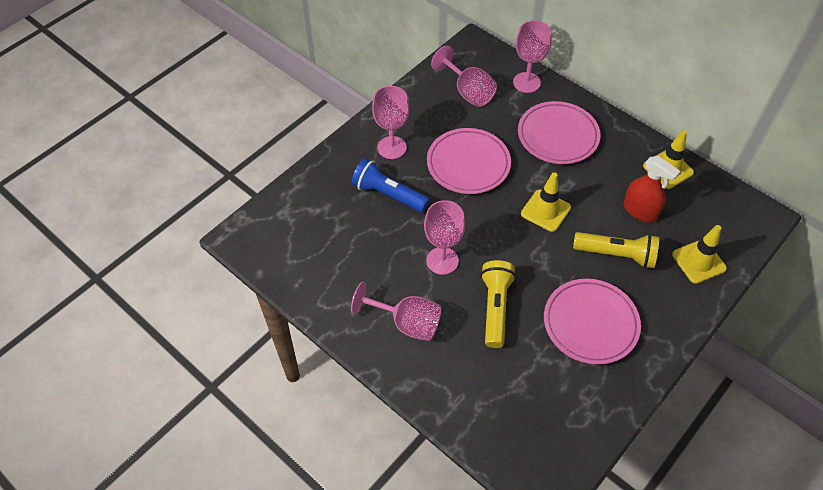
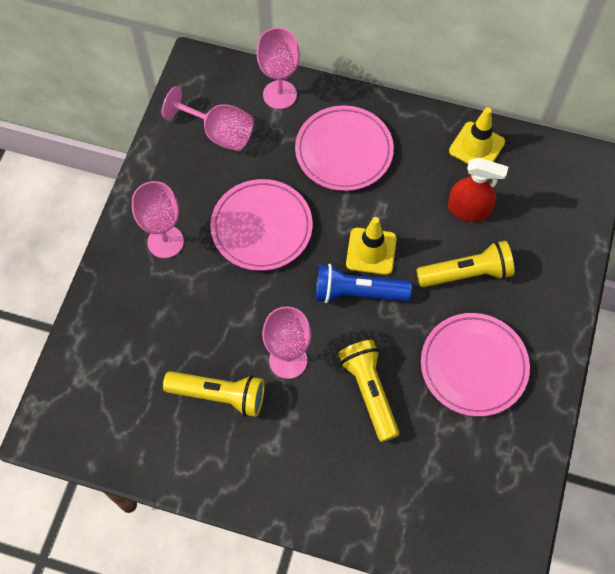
camera: 25 degrees left, 10 degrees up
blue flashlight [351,158,429,212] -> blue flashlight moved to [315,264,412,303]
pink goblet [351,282,441,341] -> none
yellow traffic cone [672,225,727,284] -> none
none -> yellow flashlight [163,371,265,417]

